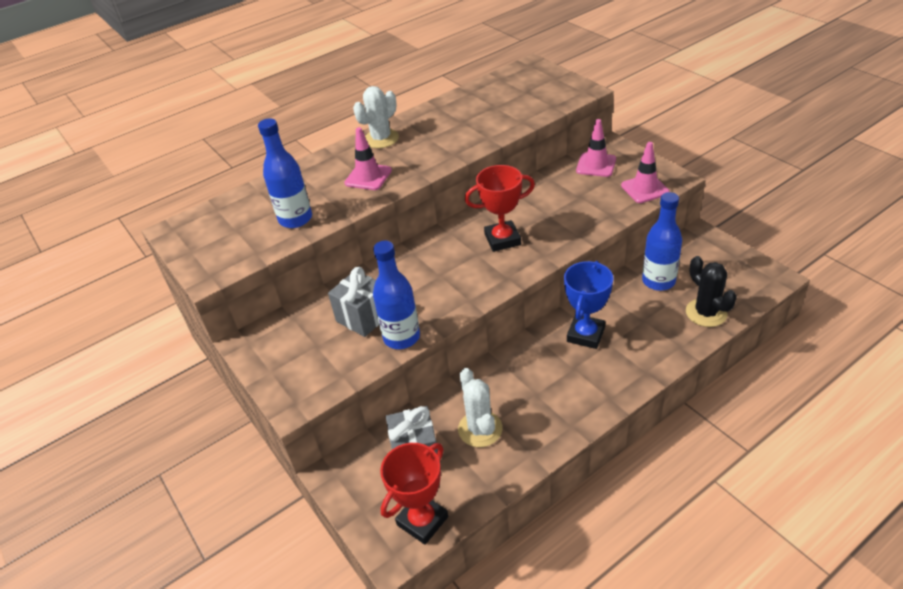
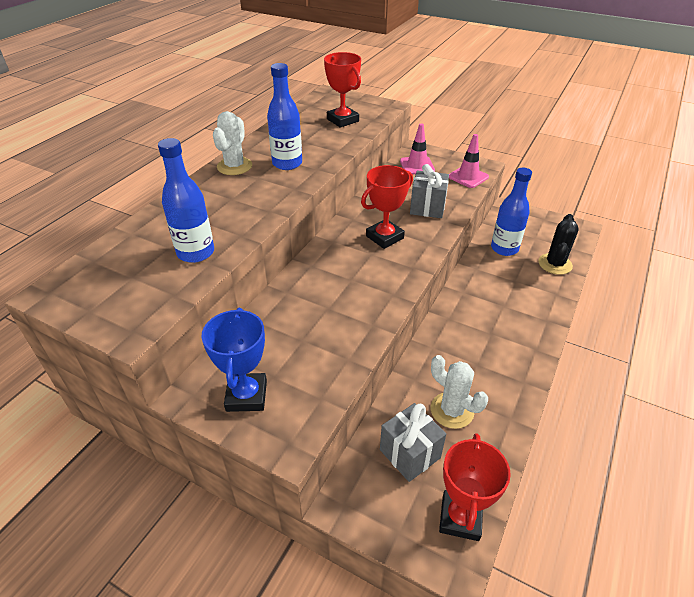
camera: 30 degrees left, 0 degrees up
grey gift [328,267,379,337] -> grey gift moved to [410,164,449,218]
pink traffic cone [344,127,392,190] -> none
blue bottle [373,241,420,349] -> blue bottle moved to [267,63,302,170]
blue trophy [564,261,613,349] -> blue trophy moved to [201,308,267,412]
black cactus [686,256,737,327] -> black cactus turned 75 degrees clockwise [538,214,579,275]
none -> red trophy [324,52,361,128]

